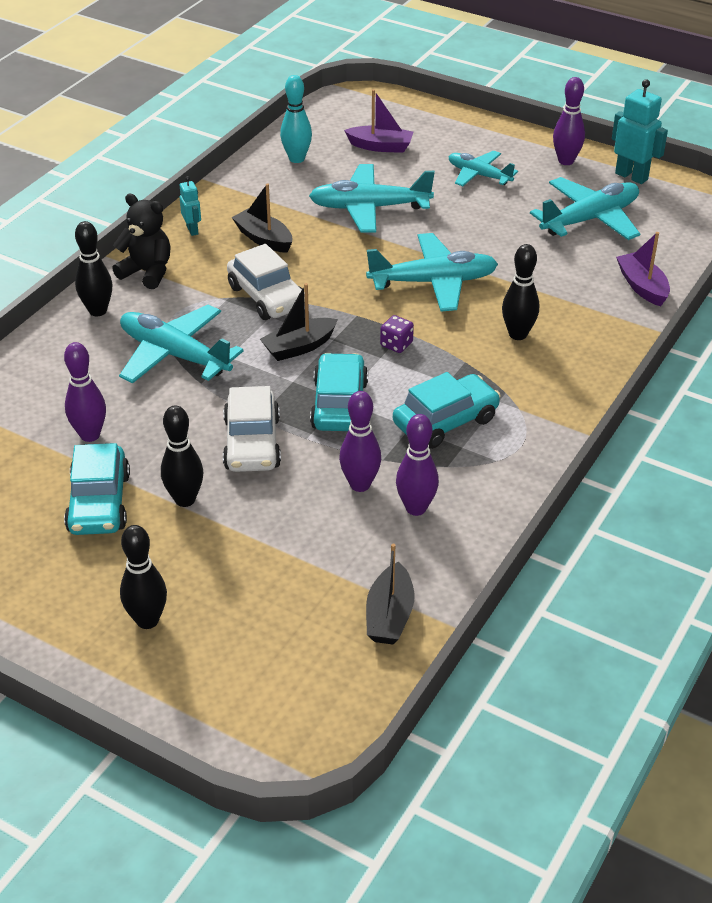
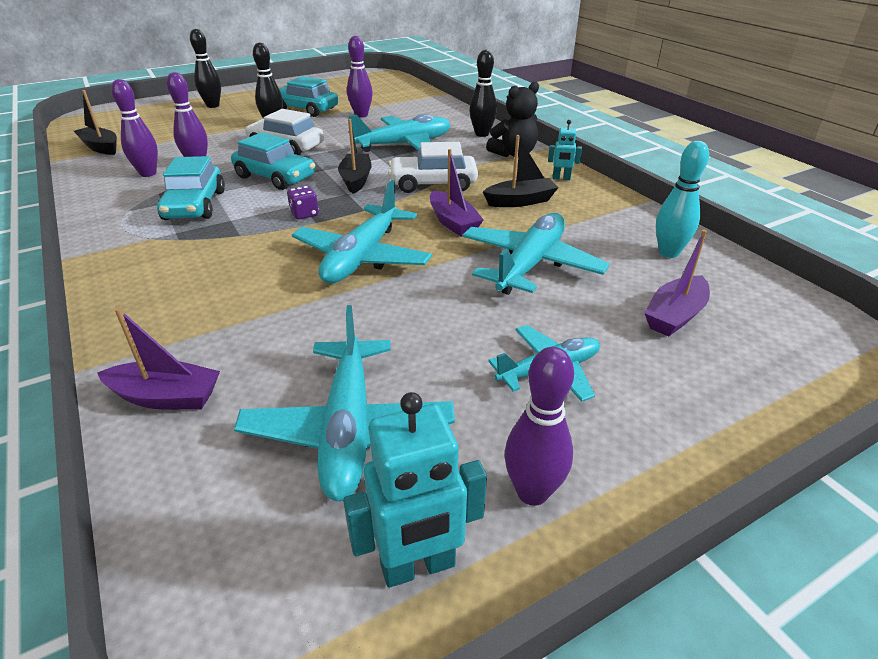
camera: 120 degrees right, 5 degrees down
black bowling pin [502,244,539,340] -> none
none -> purple boat [430,149,484,237]

